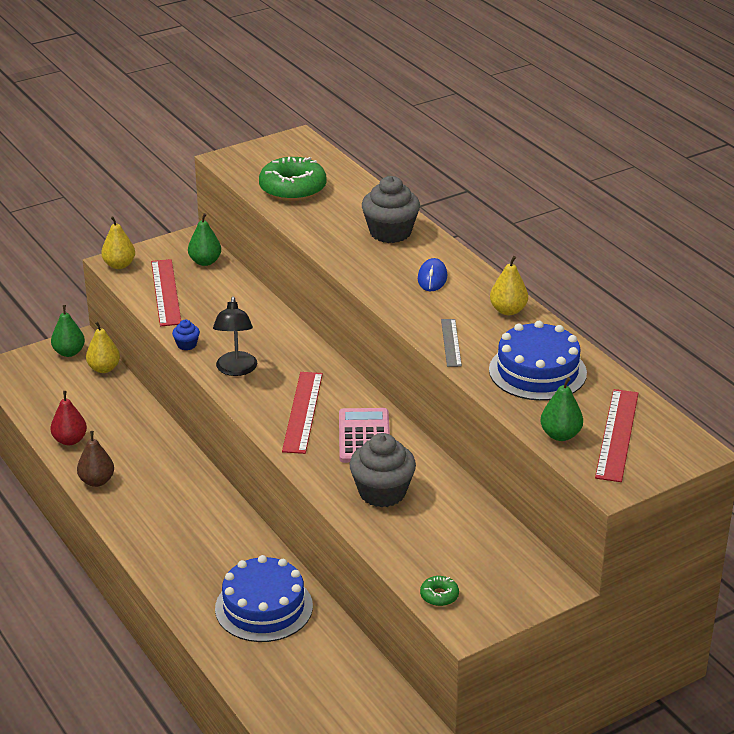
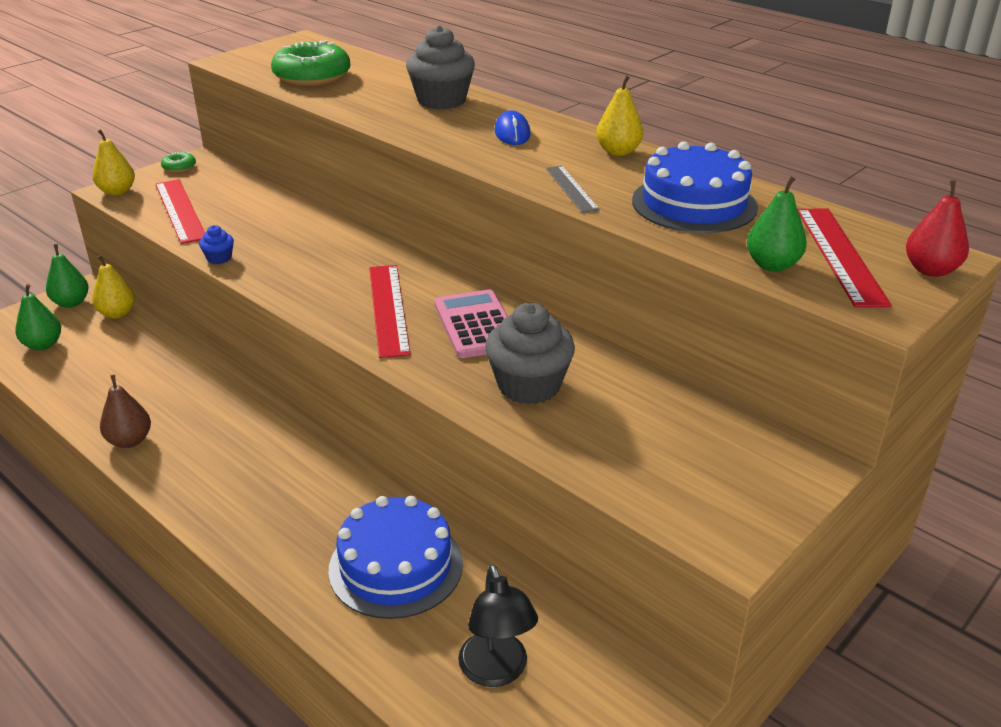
camera: 15 degrees left, 0 degrees up
red pear [51,391,87,445] -> red pear moved to [906,180,969,277]
green pear [188,213,221,266] -> green pear moved to [15,284,61,350]
black lamp [213,297,257,376] -> black lamp moved to [458,564,538,687]
green donut [420,576,459,606] -> green donut moved to [161,151,196,173]

